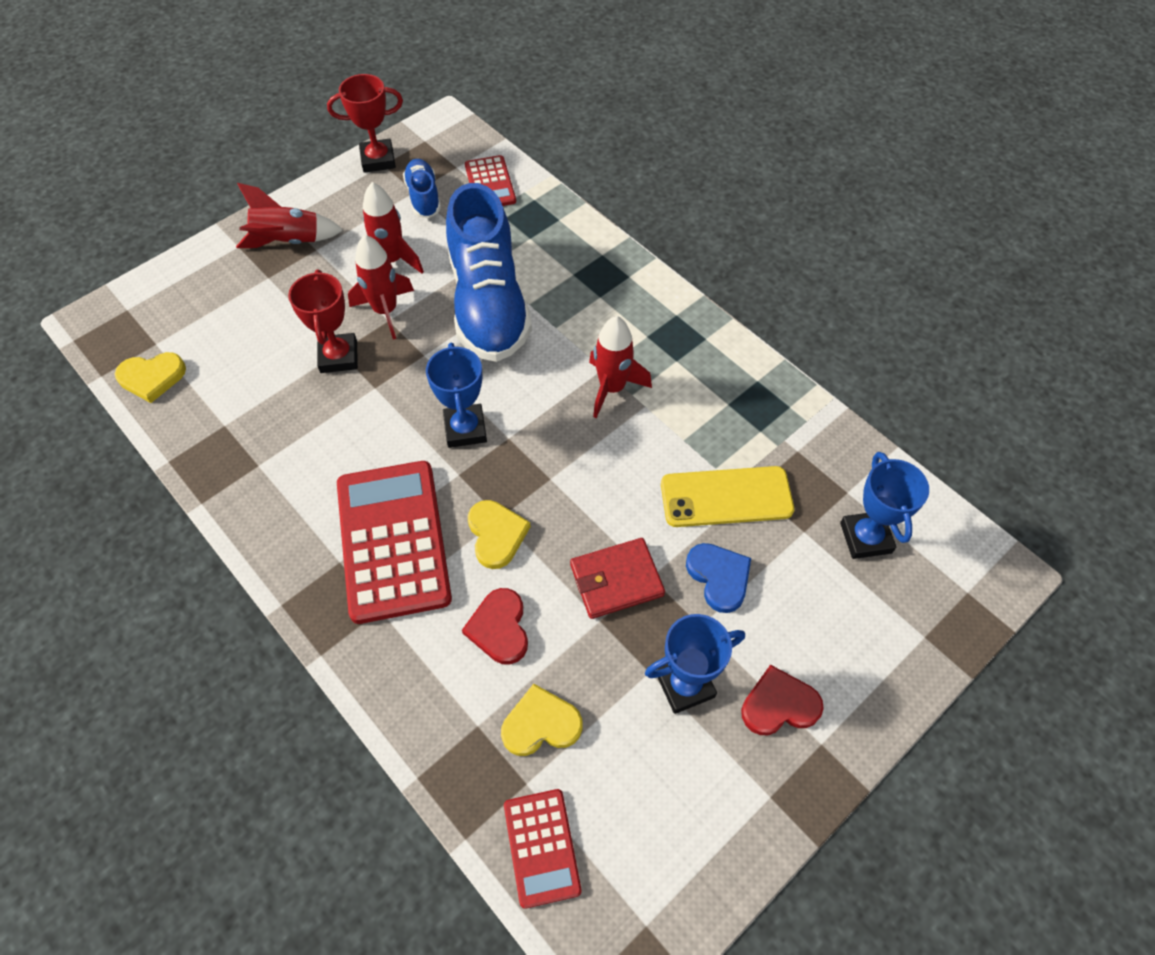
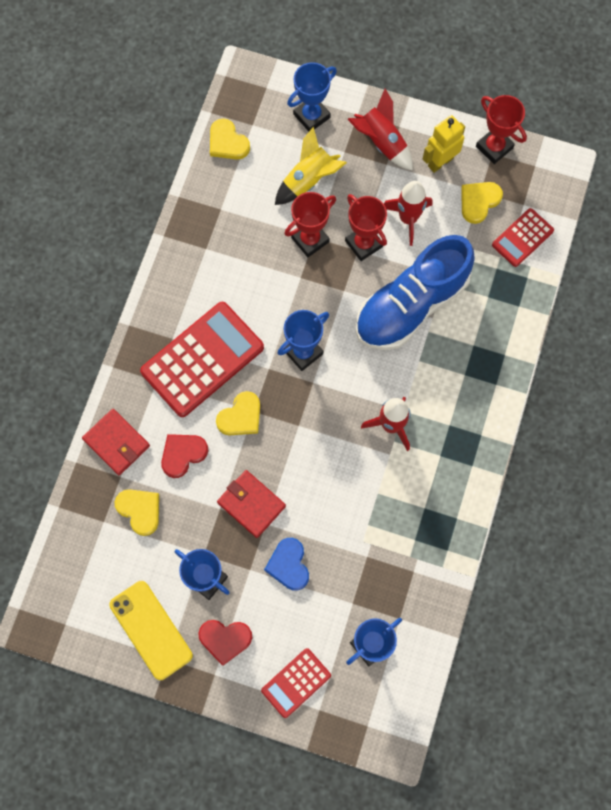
camera: 60 degrees right, 15 degrees up
red rocket [348,235,414,340] -> red trophy [345,194,387,261]
blue shoe [403,159,441,218] -> yellow heart [461,182,503,224]
red calculator [504,789,581,909] -> red calculator moved to [261,648,331,718]
yellow phone [661,466,794,527] -> yellow phone moved to [109,581,193,680]
blue heart [686,543,751,613] -> blue heart turned 135 degrees clockwise [264,538,309,591]
red heart [741,665,824,735] -> red heart turned 135 degrees clockwise [198,620,252,666]
none -> red wallet [82,409,150,475]
none -> yellow rocket [275,127,347,205]
none -> blue trophy [287,62,337,131]
none -> yellow robot [423,115,465,173]

